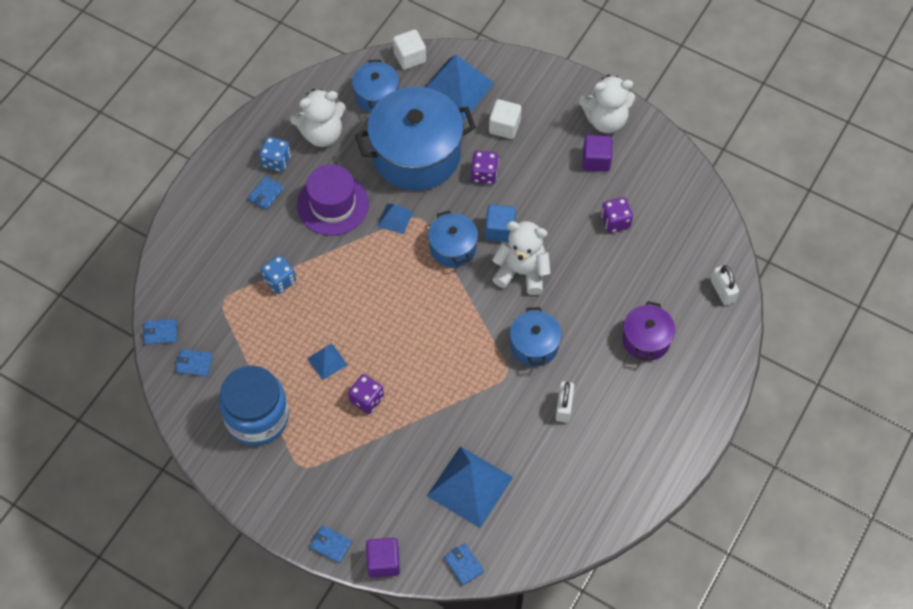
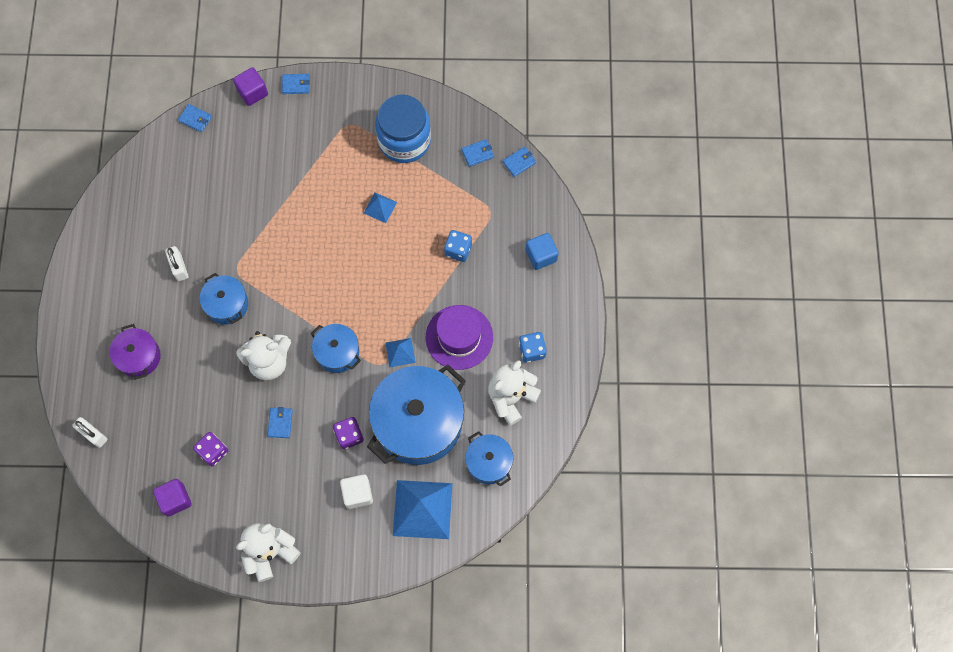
camera: 150 degrees right, 10 degrees up
blue wallet [248,176,284,210] -> blue wallet moved to [267,407,293,438]
purple dice [348,374,384,414] -> none
white cube [393,29,426,70] -> none
blue pyramid [427,446,513,528] -> none
blue cube [485,204,516,243] -> blue cube moved to [525,233,559,270]
purple cube [583,135,612,172] -> purple cube moved to [153,479,192,517]

